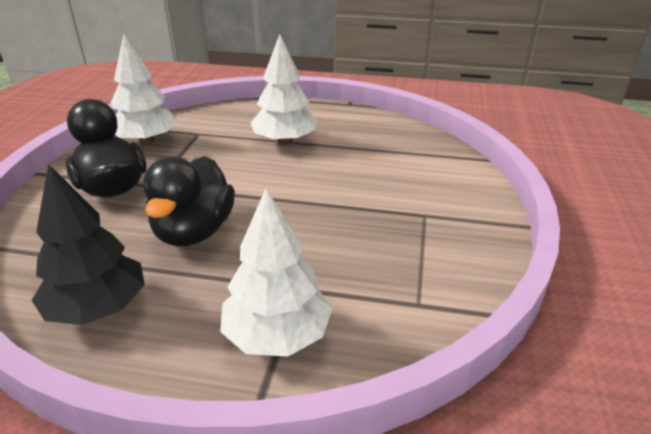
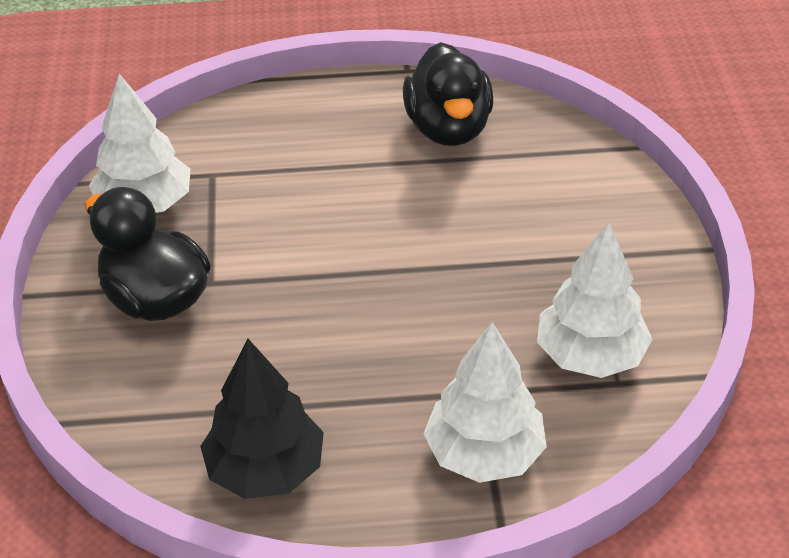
camera: 15 degrees left, 10 degrees up
black duck [143,156,235,246] -> black duck moved to [403,42,494,146]
white tree [251,34,317,145] -> white tree moved to [537,223,652,378]

